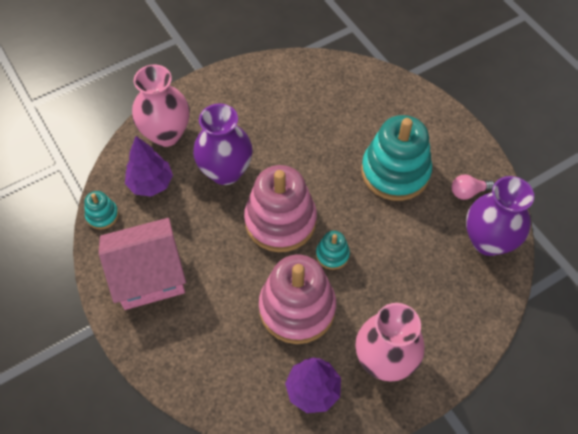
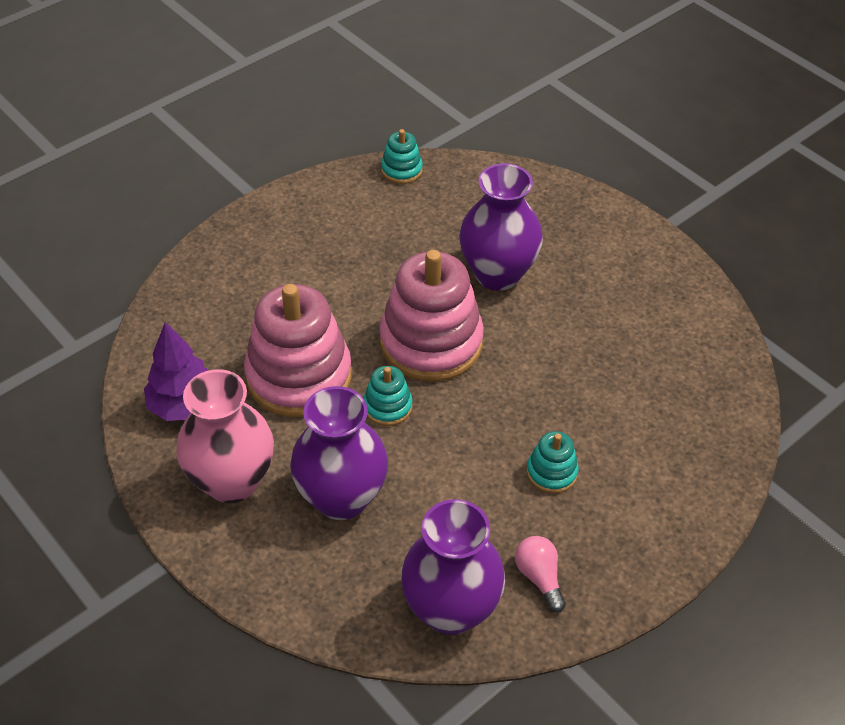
camera: 80 degrees right, 10 degrees down
pink house [99,218,186,310] -> none
purple tree [125,136,173,197] -> none
pink vase [132,65,190,147] -> none
turquoise stacking toy [361,115,432,201] -> turquoise stacking toy [527,431,579,494], size x0.46
none -> purple vase [290,386,388,520]

